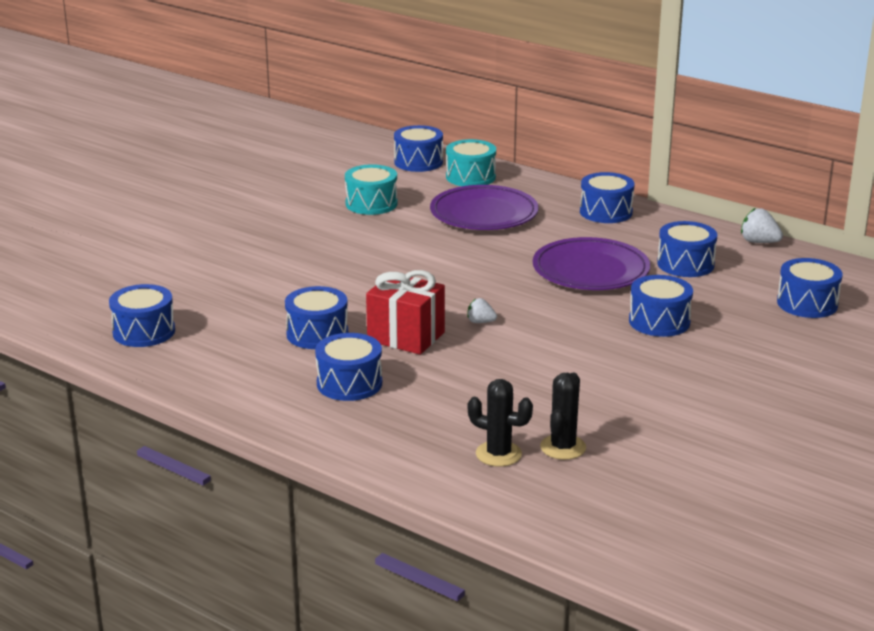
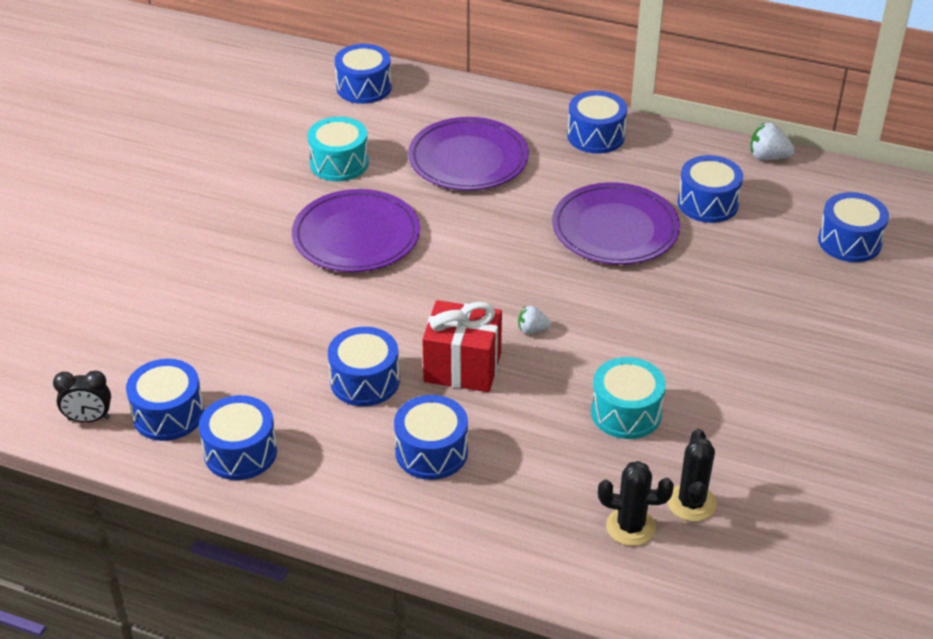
camera: 15 degrees left, 15 degrees up
turquoise drum [446,139,496,186] -> turquoise drum moved to [591,357,666,439]
blue drum [629,275,693,337] -> blue drum moved to [199,395,277,480]
none -> black clock [53,371,111,422]
none -> purple plate [292,189,420,272]

